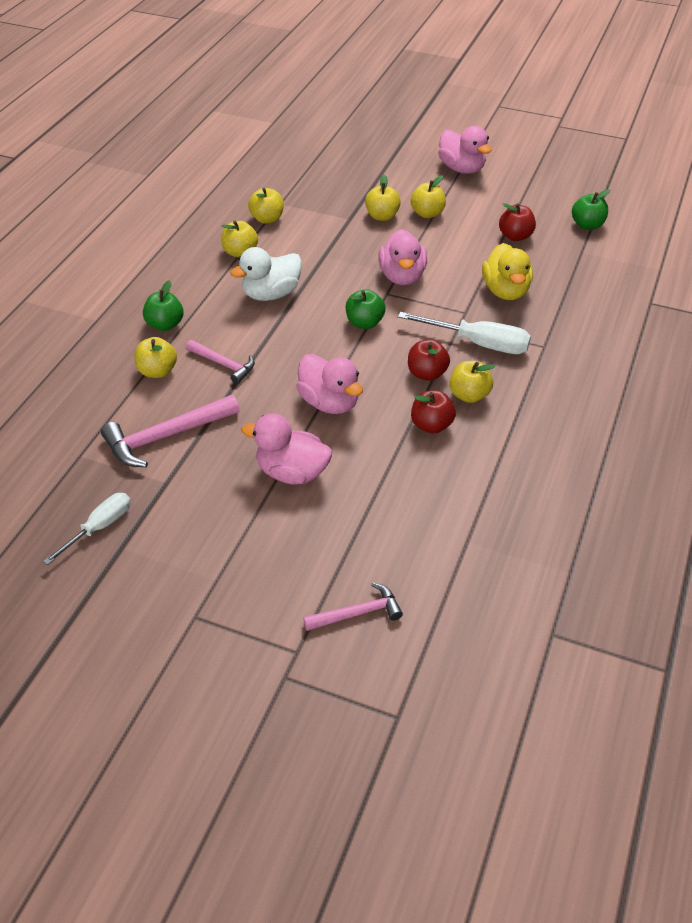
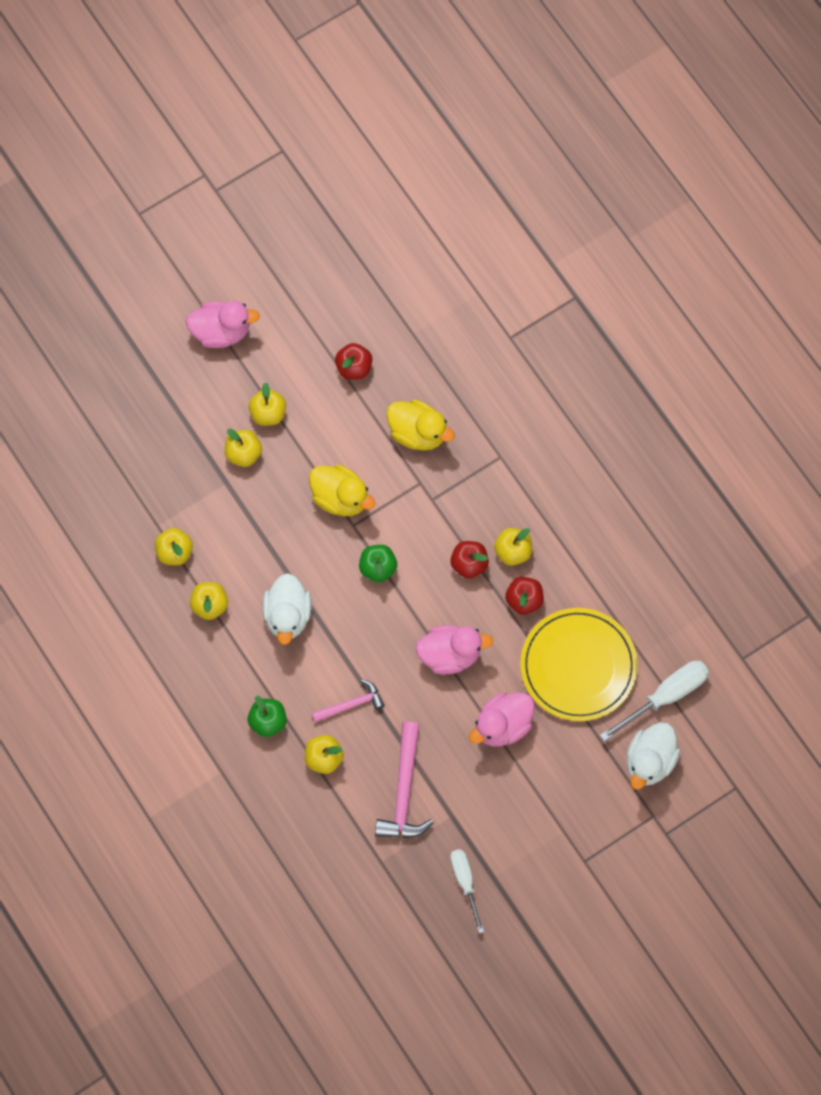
camera: 55 degrees left, 25 degrees up
pink hammer [303,582,403,631] -> white duck [627,722,680,790]
pink duck [378,229,427,285] -> yellow duck [309,465,375,516]
white screwdriver [398,312,531,354] -> white screwdriver moved to [600,661,709,742]
green apple [572,189,610,230] -> none
none -> yellow plate [520,608,638,721]

